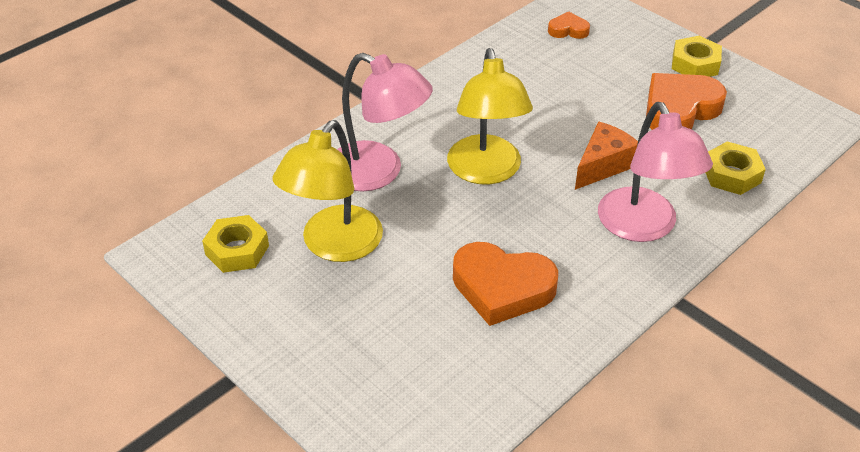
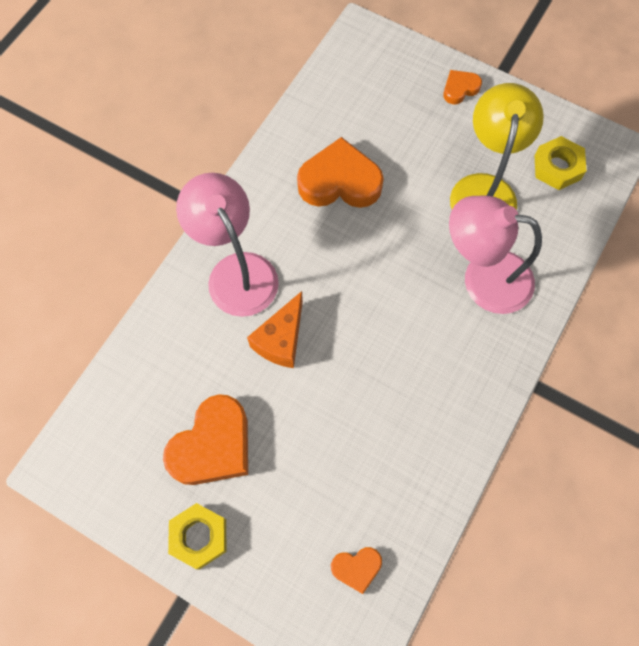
camera: 165 degrees right, 25 degrees up
yellow lamp [447,48,533,184] -> none
yellow nut [706,141,766,195] -> none
none -> orange heart [443,70,482,104]

